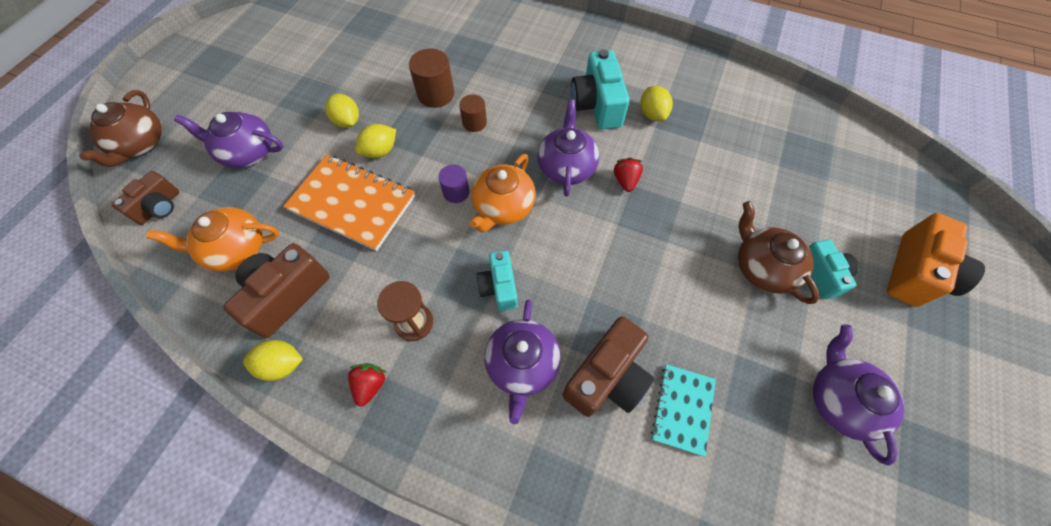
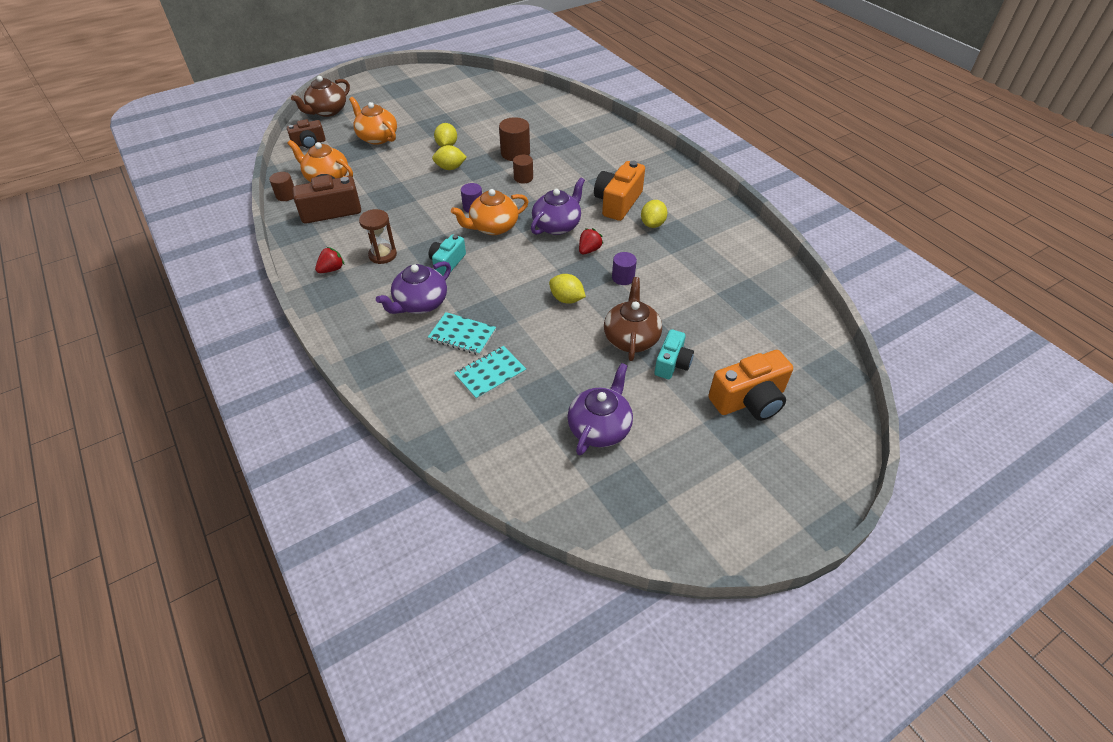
camera: 35 degrees right, 15 degrees down
purple teapot [174,112,283,168] -> orange teapot [349,97,397,145]
yellow lemon [243,340,303,381] -> yellow lemon moved to [549,274,586,304]
orange notebook [283,154,415,251] -> none
brown camera [563,316,654,417] -> turquoise notebook [428,312,496,355]
turquoise camera [571,49,629,130] -> orange camera [594,161,645,221]
none -> brown cylinder [269,172,294,201]
none -> purple cylinder [612,252,637,285]

